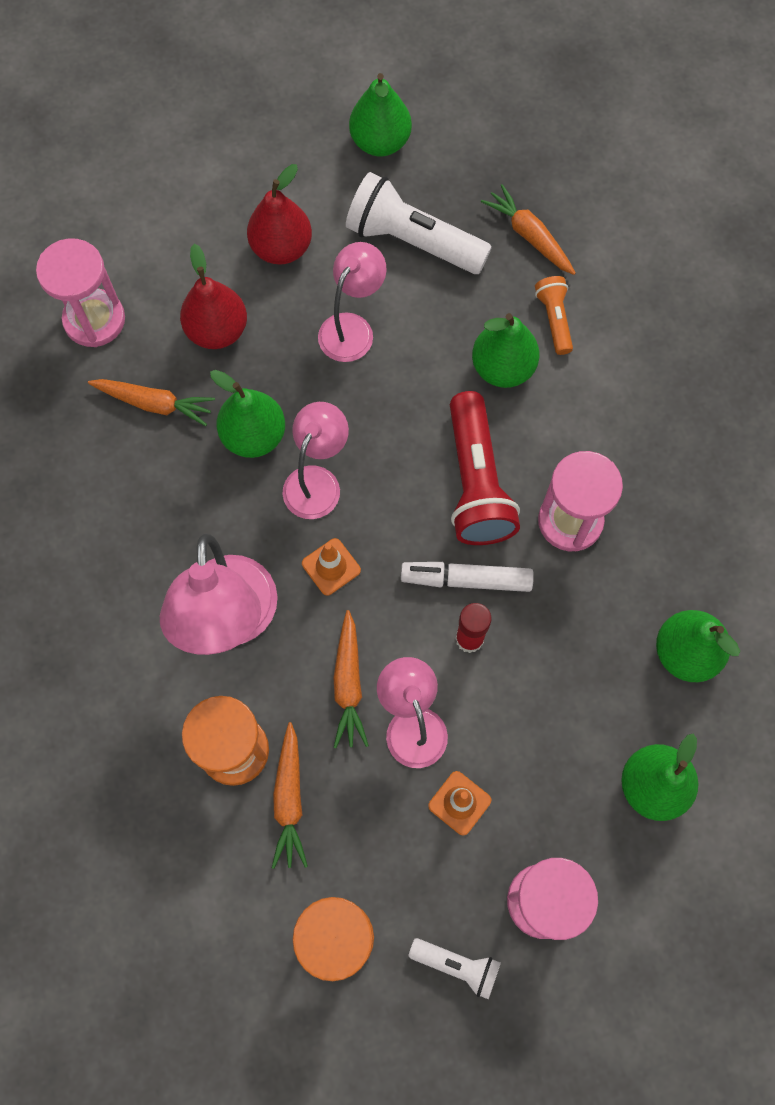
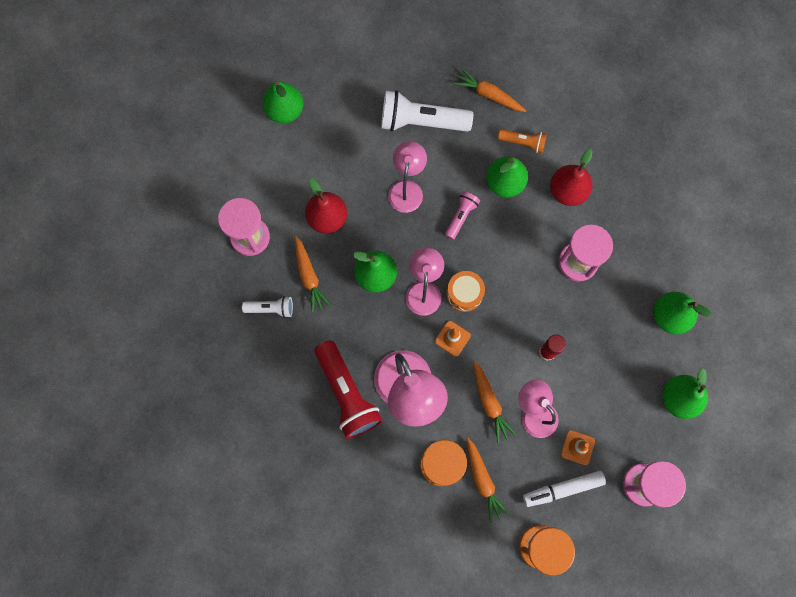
camera: 20 degrees left, 5 degrees up
orange carrot [88,379,215,426] -> orange carrot turned 75 degrees clockwise [294,236,331,313]
red pear [247,164,312,265] -> red pear moved to [550,148,593,206]
green pear [349,73,412,156] -> green pear moved to [262,81,303,124]
white marker [401,562,534,592] -> white marker moved to [523,471,606,507]
white flashlight [408,938,501,999] -> white flashlight moved to [242,296,293,318]
red flashlight [450,391,520,545] -> red flashlight moved to [314,340,382,439]
orange flashlight [535,276,573,355] -> orange flashlight turned 135 degrees clockwise [498,129,547,153]
none -> pink flashlight [445,191,480,240]
none -> orange drum [446,271,485,312]

